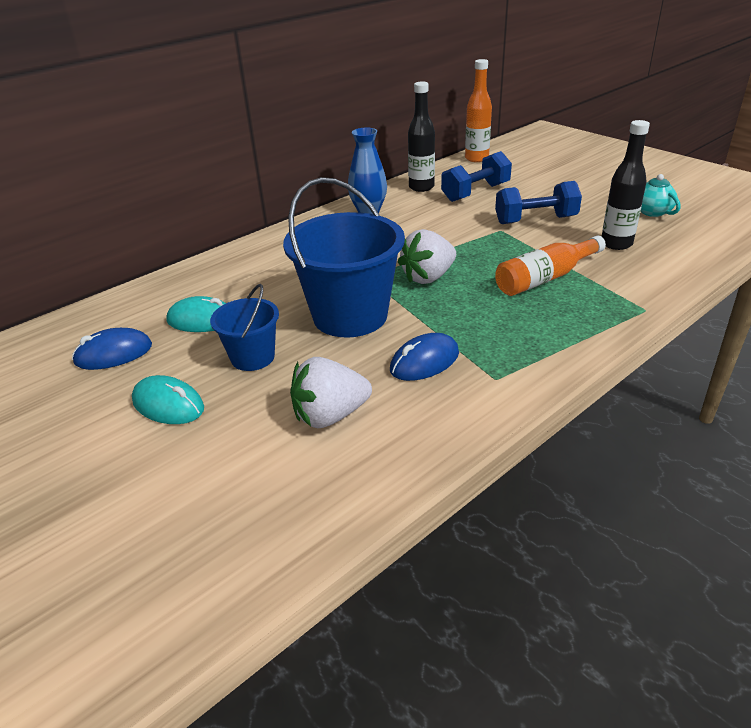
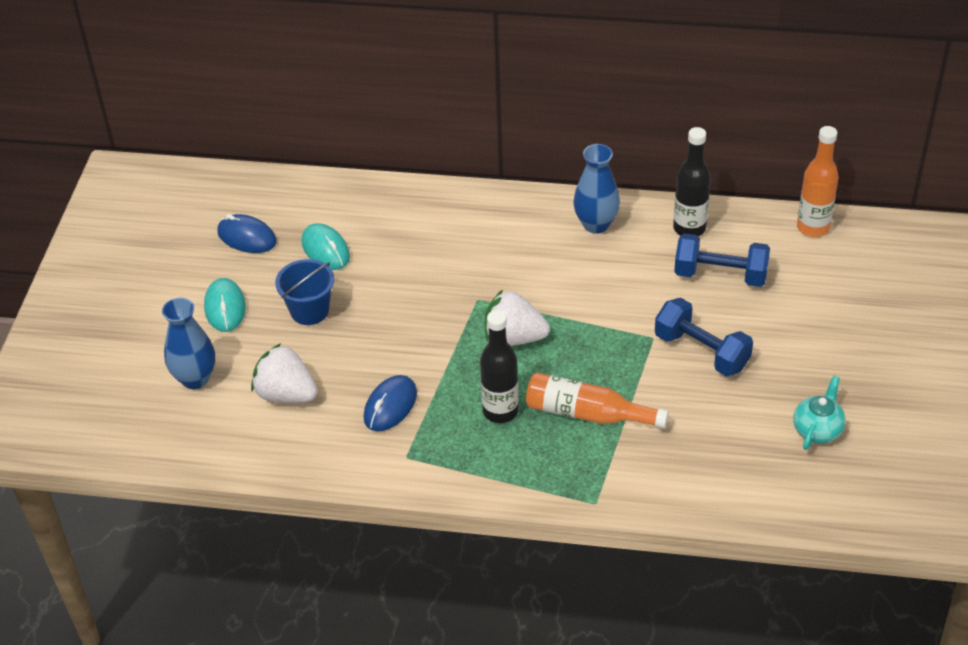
camera: 50 degrees right, 10 degrees up
blue bucket [283,177,405,338] -> none
blue mouse [390,333,459,381] -> blue mouse turned 75 degrees counterclockwise [364,375,417,431]
black bottle [602,120,650,250] -> black bottle moved to [480,310,519,423]
none -> blue vase [162,298,215,389]

